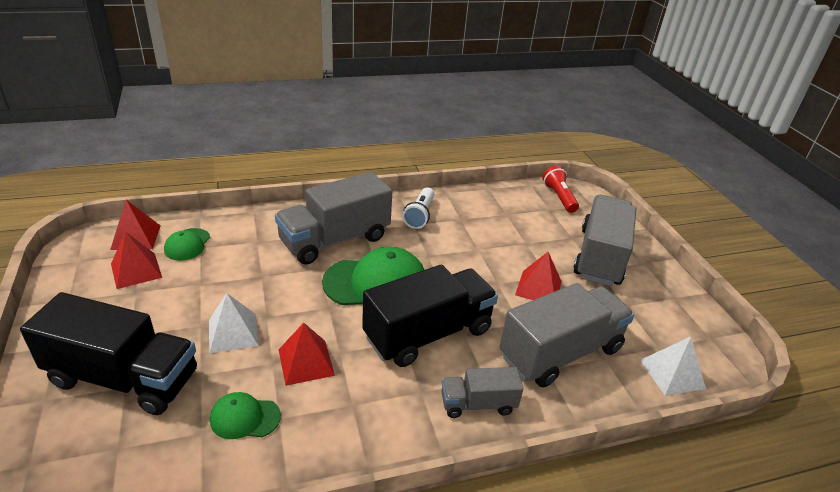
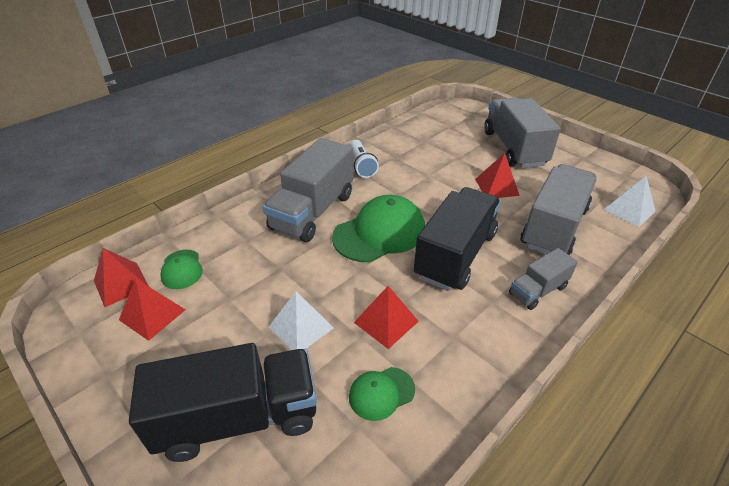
camera: 25 degrees left, 5 degrees up
red flashlight [542,166,579,213] -> none

